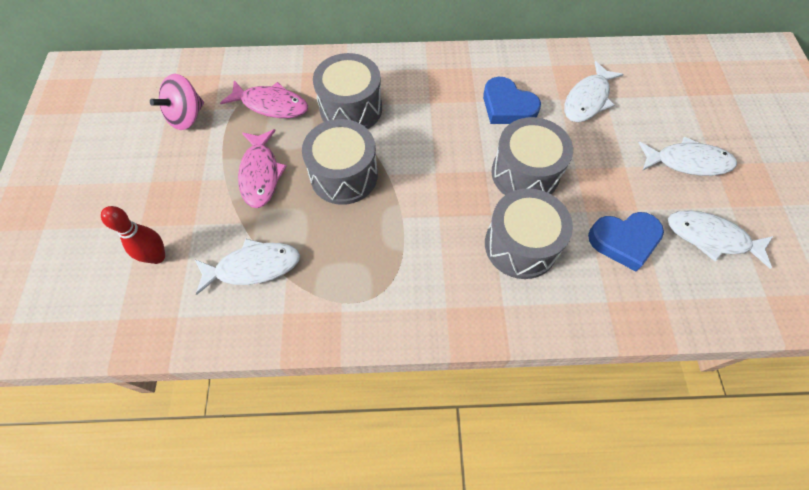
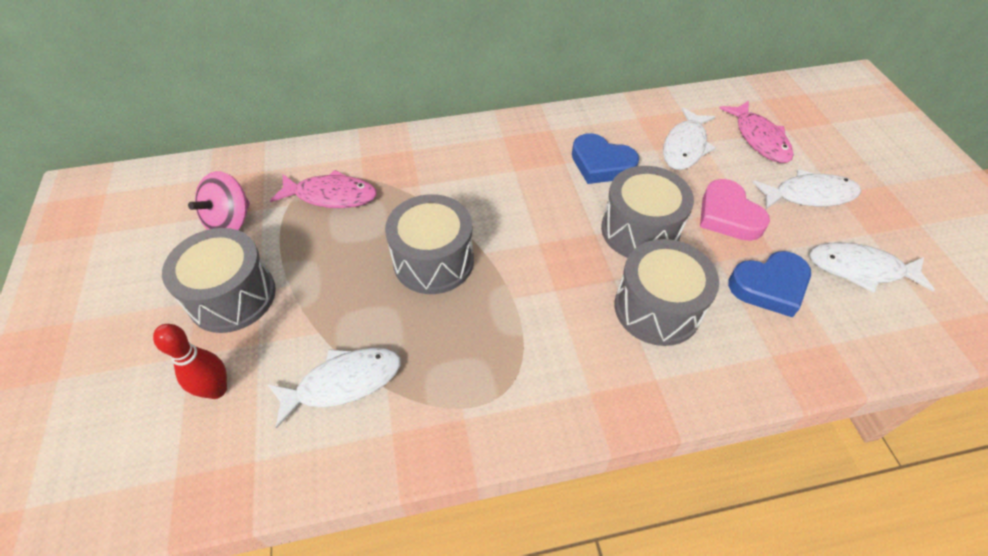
camera: 10 degrees left, 10 degrees down
pink fish [238,129,287,208] -> pink fish moved to [719,101,794,163]
grey drum [313,53,382,129] -> grey drum moved to [162,228,276,333]
none -> pink heart [700,179,770,241]

